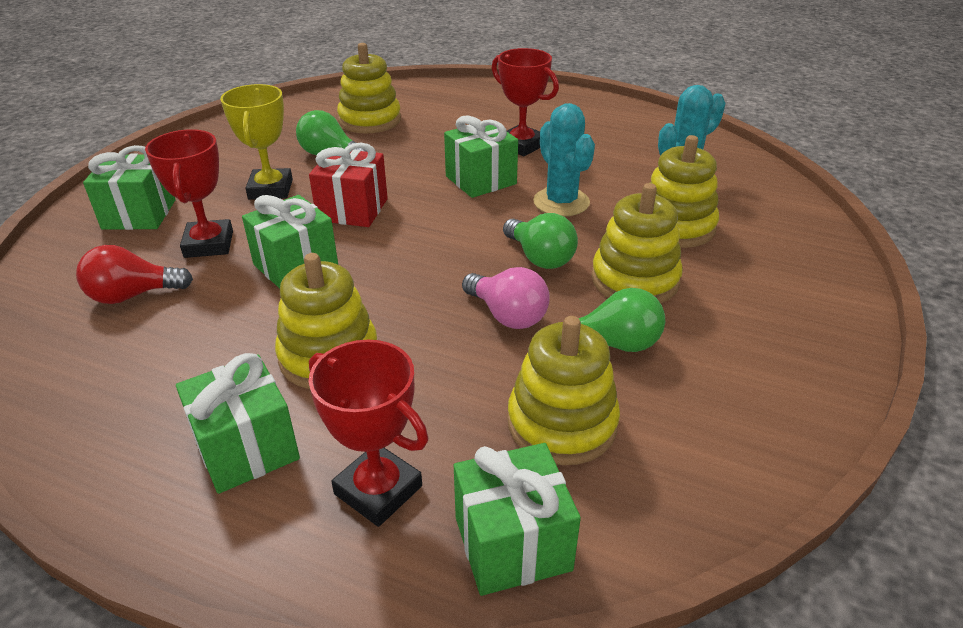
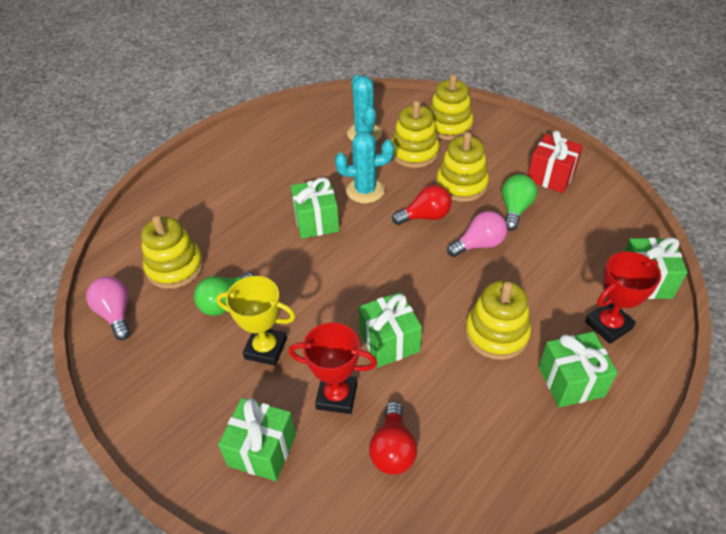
camera: 70 degrees left, 10 degrees up
red gift [309,143,388,227] -> red gift moved to [528,131,583,193]
red trophy [492,48,559,156] -> none
green light bulb [503,213,578,269] -> red light bulb [392,185,452,225]
yellow stacking toy [507,316,620,465] -> yellow stacking toy moved to [429,75,473,140]
none -> pink light bulb [86,276,130,340]

